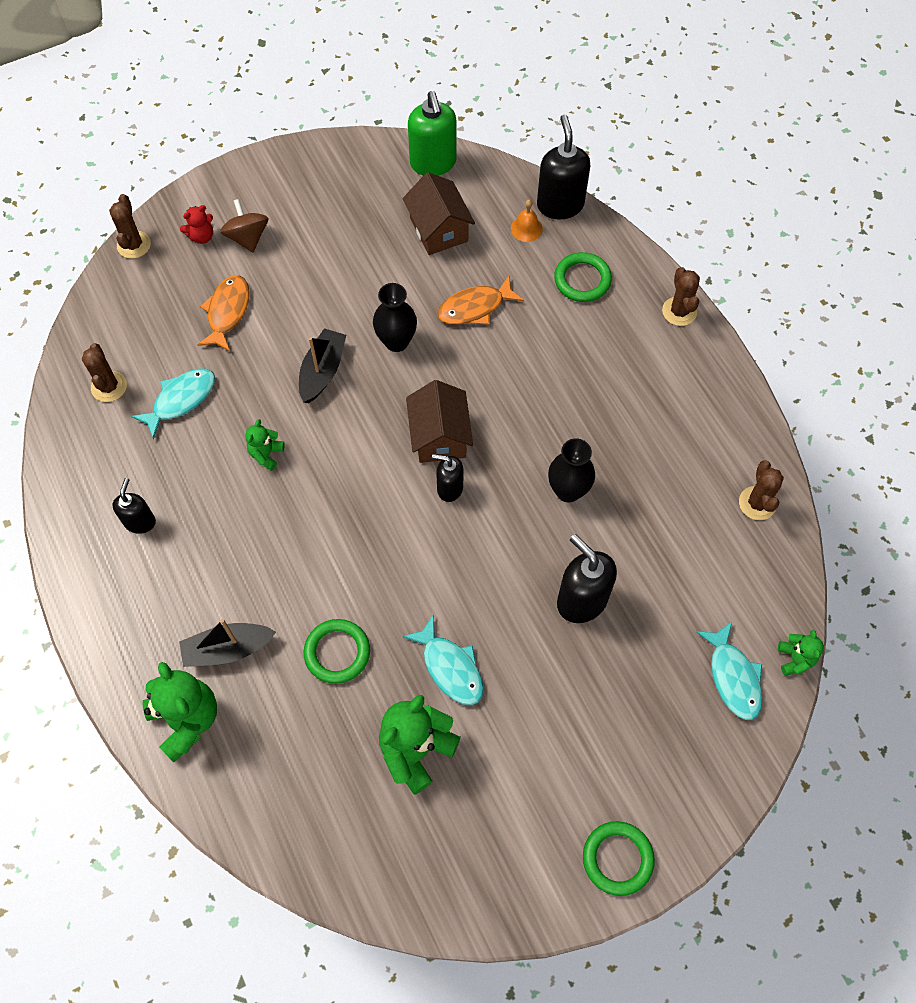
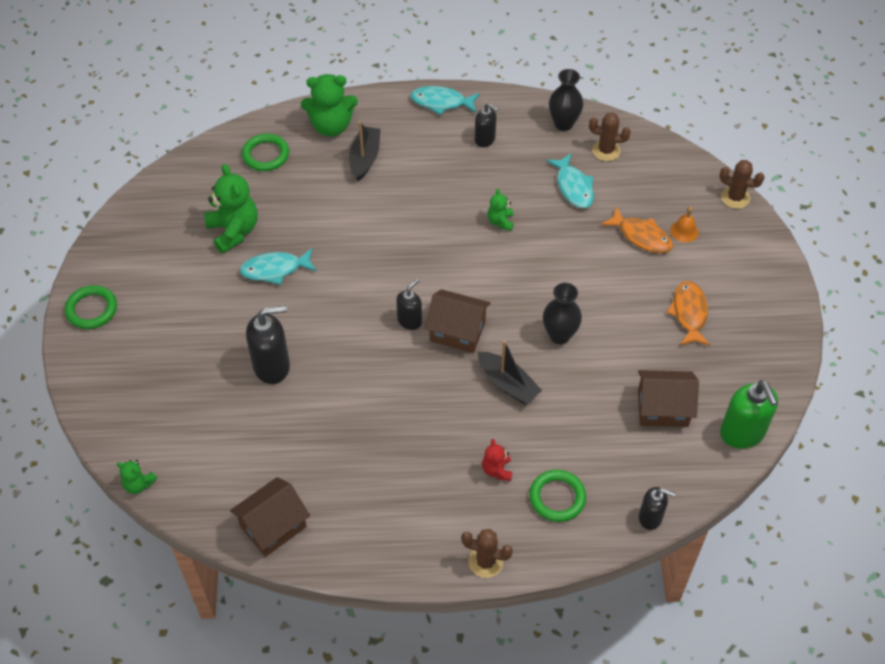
camera: 115 degrees right, 10 degrees down
red teddy bear [180,205,213,244] -> red teddy bear moved to [482,439,512,481]
brown spinning top [220,199,268,252] -> none
green teddy bear [245,419,285,471] -> green teddy bear turned 135 degrees counterclockwise [488,189,514,231]
black boat [299,328,346,403] -> black boat moved to [478,340,542,404]
green ring [304,619,370,684] -> green ring moved to [242,134,289,171]
green soap dispenser [408,91,457,176] -> green soap dispenser turned 120 degrees counterclockwise [720,380,778,449]
orange fish [437,275,524,325] -> orange fish moved to [667,281,711,346]
orange bell [511,200,543,242] -> orange bell moved to [670,206,699,242]
black soap dispenser [537,115,590,219] -> black soap dispenser [639,487,675,530], size x0.60
black vase [548,438,595,502] -> black vase moved to [549,69,583,131]
turquoise fish [696,622,762,720] -> turquoise fish moved to [410,86,480,115]
brown cactus [739,460,784,520] -> brown house [230,477,310,557]

